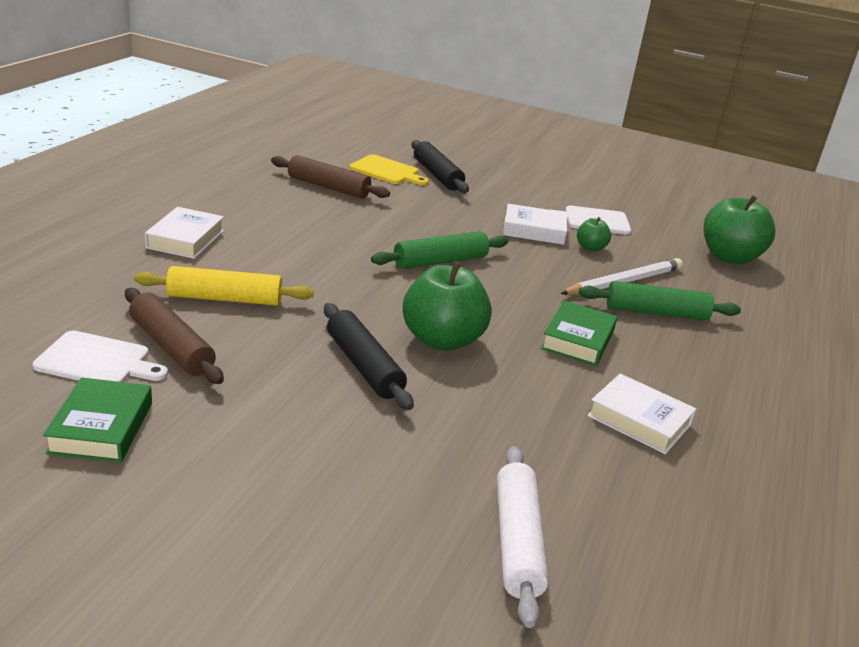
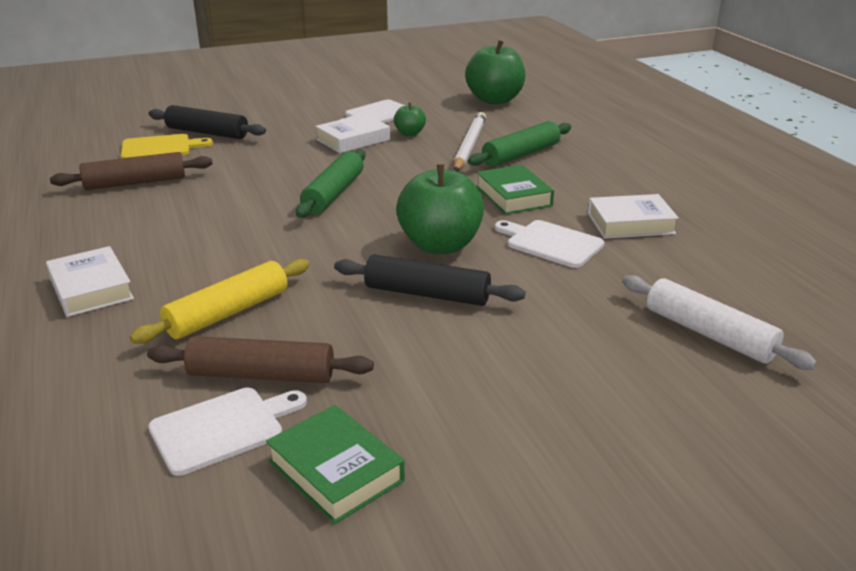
camera: 40 degrees left, 0 degrees up
none -> white cutting board [495,220,605,268]

